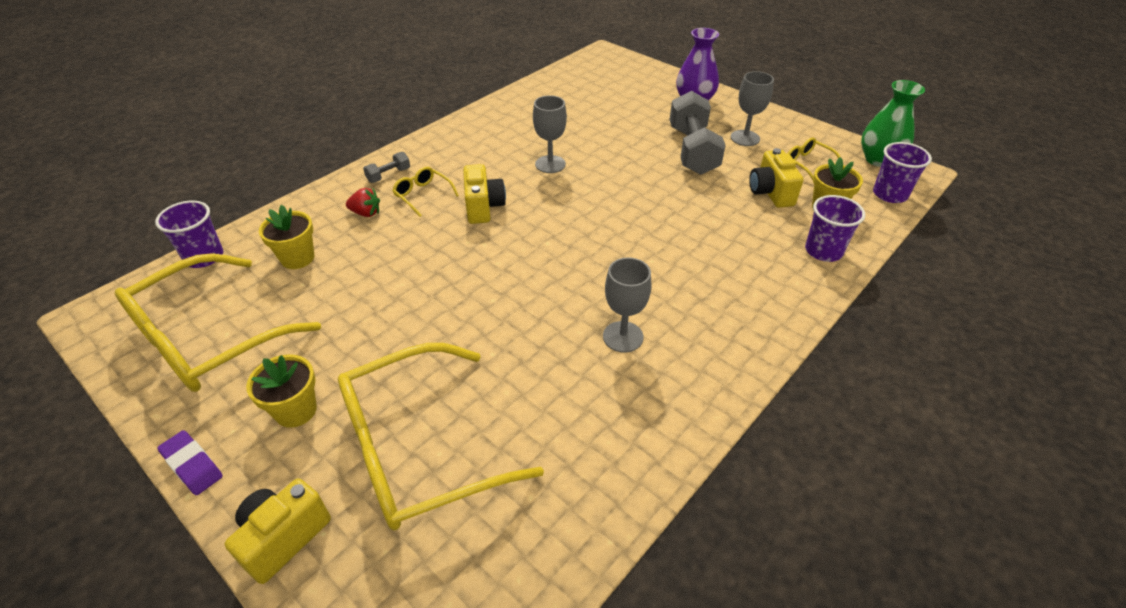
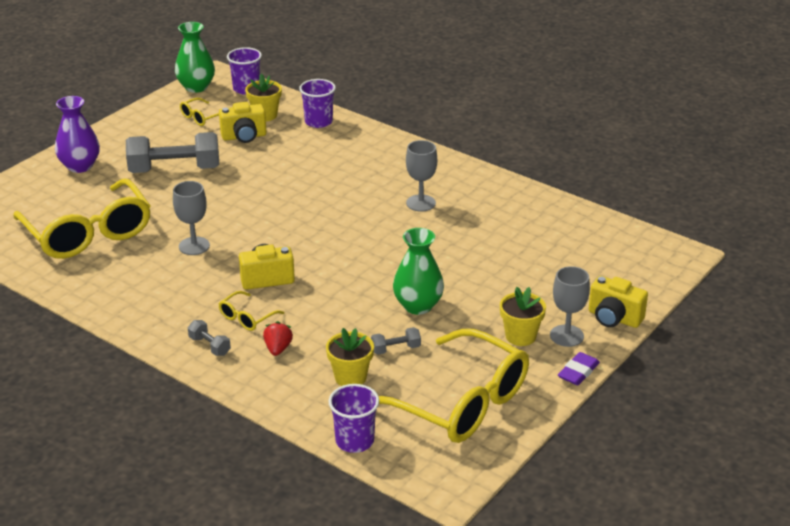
camera: 95 degrees left, 10 degrees down
yellow glasses [338,343,544,530] -> yellow glasses moved to [13,179,151,259]
grey goblet [731,71,774,146] -> grey goblet moved to [550,266,590,347]
none -> grey dumbbell [371,327,421,355]
none -> green vase [393,228,444,315]

